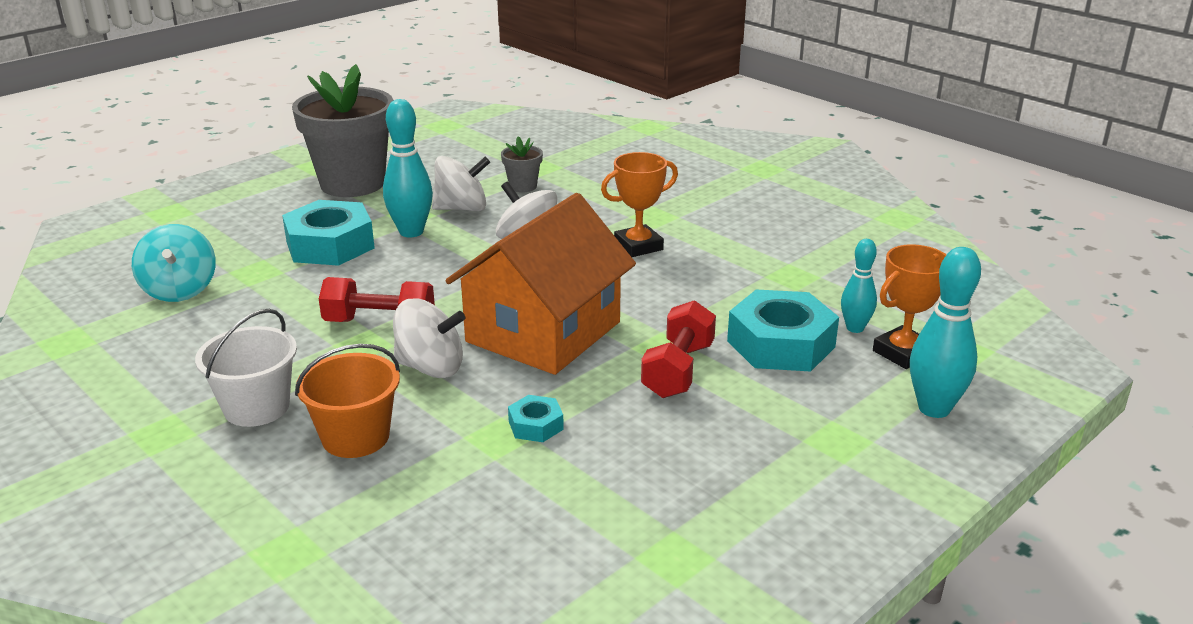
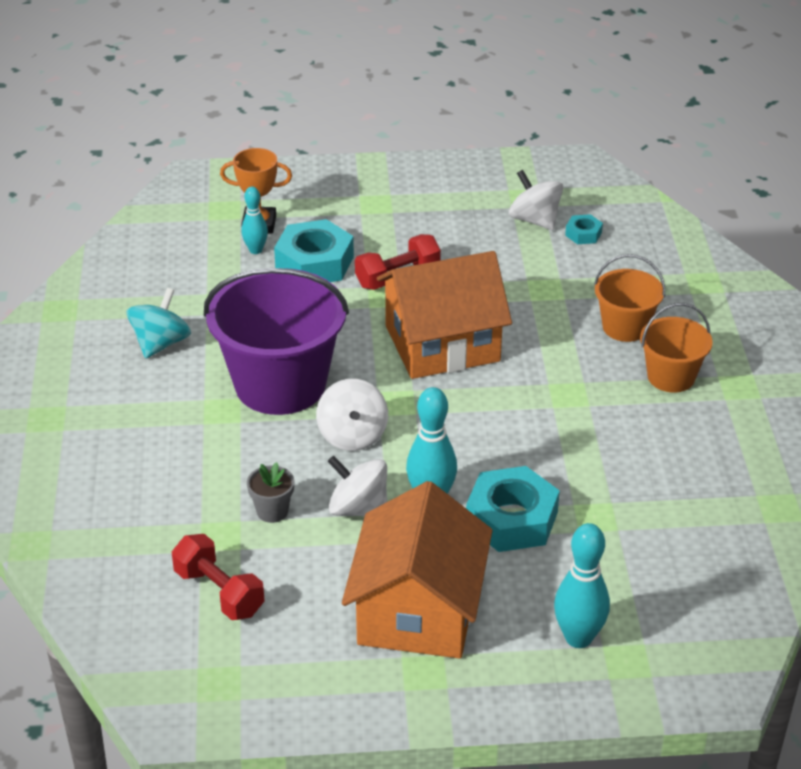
camera: 140 degrees left, 10 degrees up
turquoise spinning top [132,224,216,302] -> turquoise spinning top moved to [126,288,191,359]
white bucket [195,309,297,427] -> orange bucket [640,303,713,393]
grey flower pot [292,64,393,197] -> orange house [342,481,493,659]
red dumbbell [319,277,435,322] -> red dumbbell moved to [172,534,265,620]
white spinning top [393,298,465,378] -> white spinning top moved to [509,170,563,230]
turquoise nut [508,395,564,442] -> turquoise nut moved to [565,214,603,244]
orange trophy [601,152,678,257] -> purple bucket [204,268,349,415]
turquoise bowling pin [910,247,981,418] -> turquoise bowling pin moved to [554,523,610,648]

